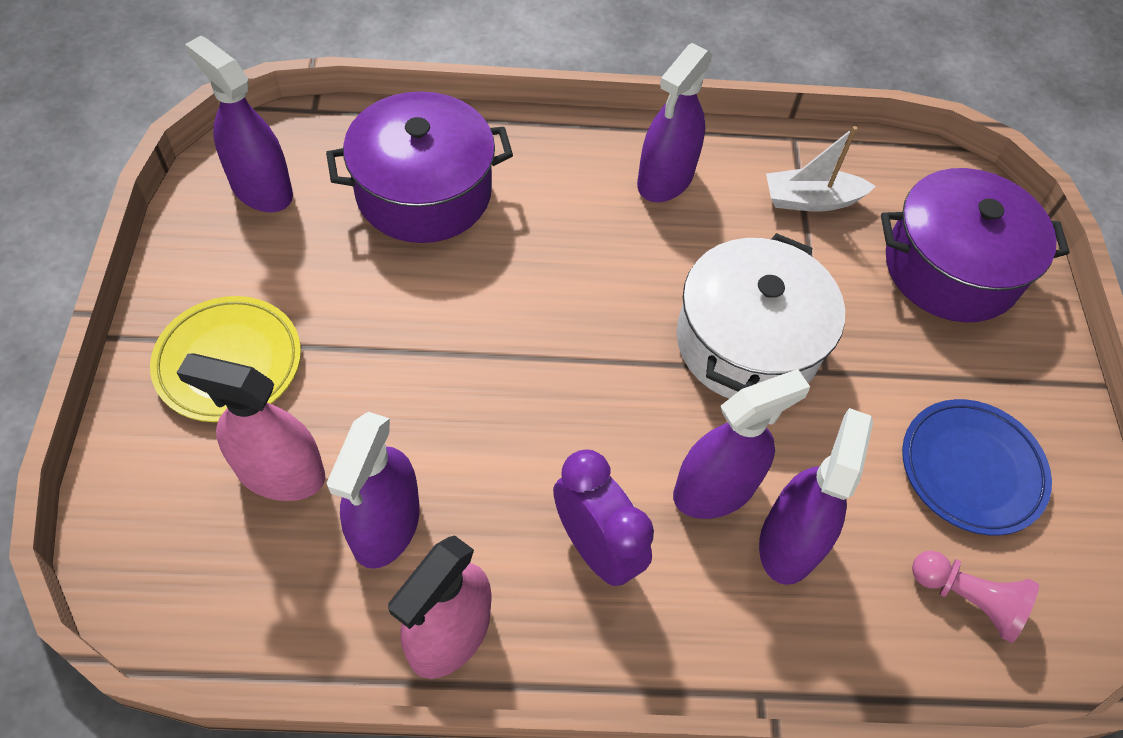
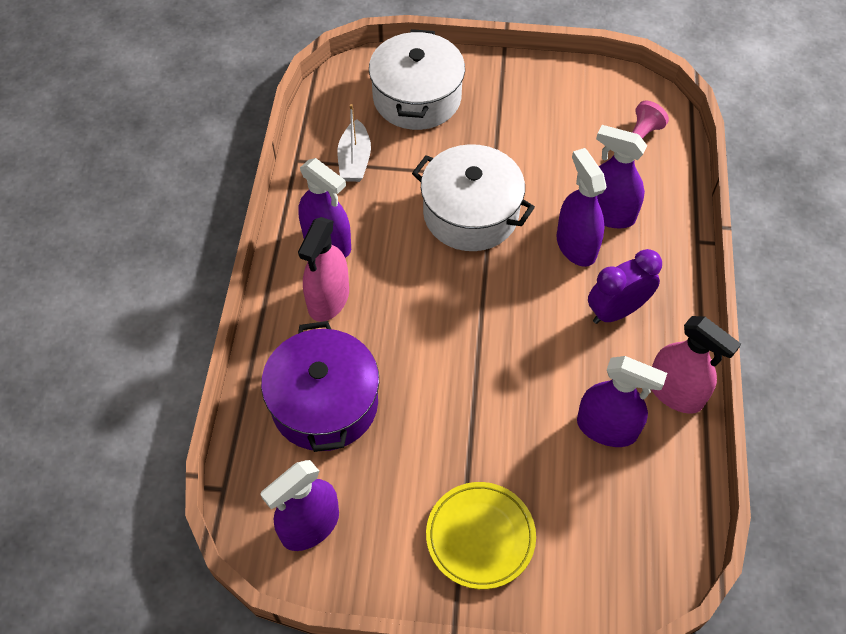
camera: 80 degrees left, 0 degrees up
pink spray bottle [177,353,325,501] -> pink spray bottle moved to [298,217,349,322]
purple pot [881,168,1070,322] -> white pot [369,29,465,130]
blue plate [902,399,1052,535] -> none

